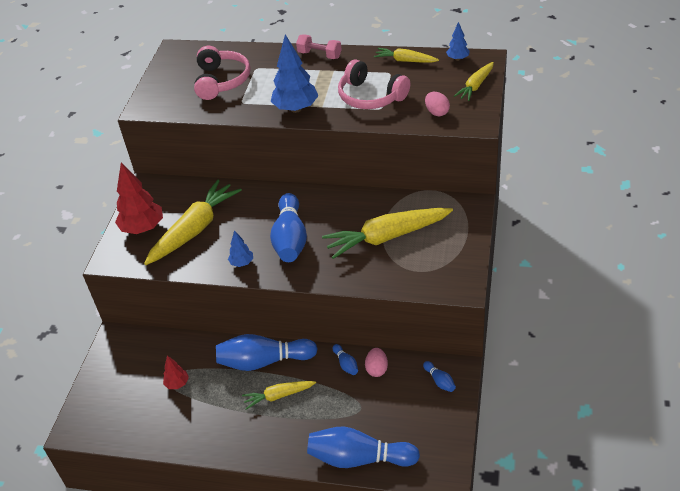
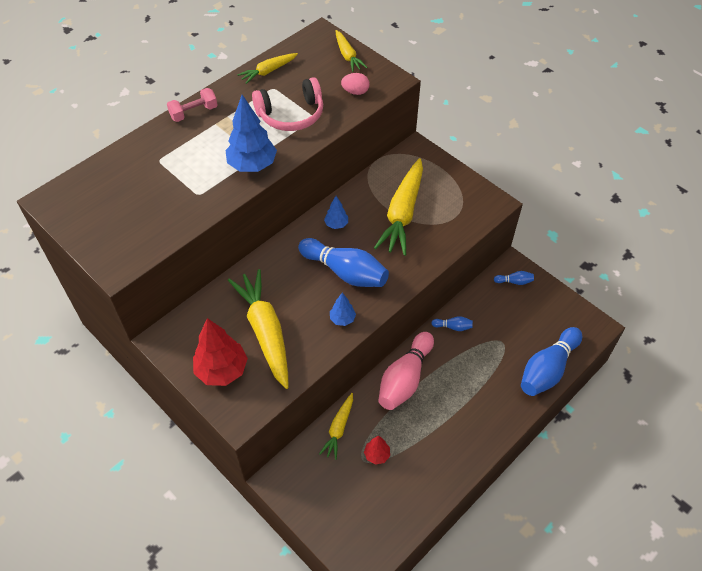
camera: 60 degrees left, 10 degrees up
pink headphones [194,46,251,100] -> none
blue bowling pin [216,334,318,371] -> pink bowling pin [378,332,434,410]
yellow carrot [242,381,316,410] -> yellow carrot moved to [319,393,353,460]
pink egg [365,348,388,377] -> none
blue tree [446,22,470,61] -> blue tree moved to [324,196,348,229]

